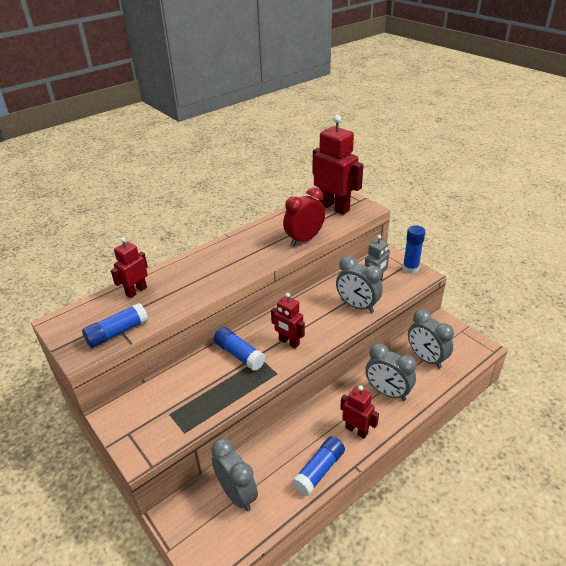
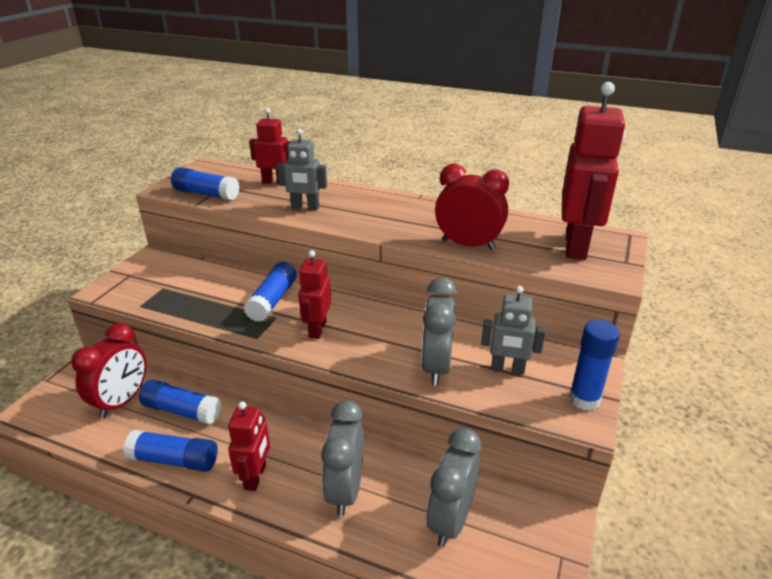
camera: 60 degrees right, 5 degrees down
grey clock [211,438,258,511] -> red clock [71,323,146,419]
none -> blue glue stick [139,379,221,424]
none -> grey robot [277,129,327,211]

